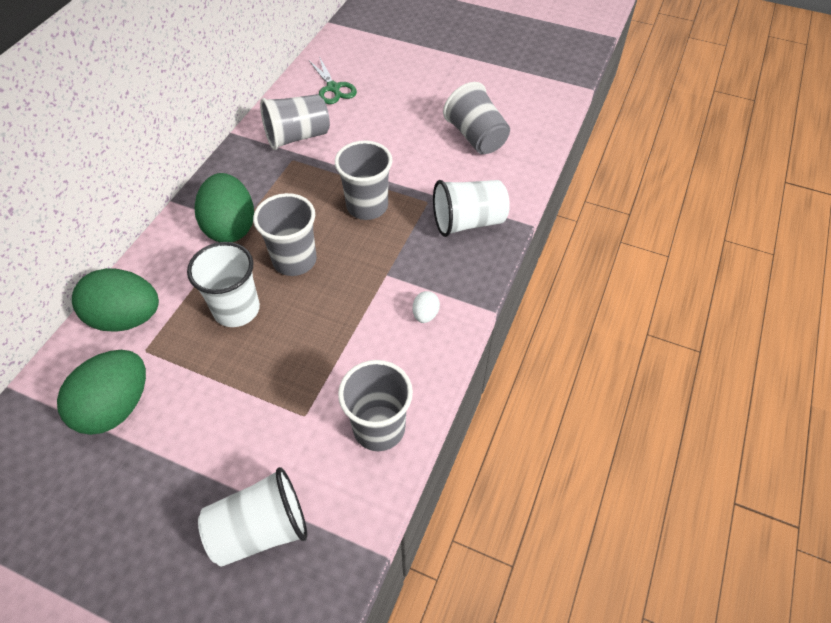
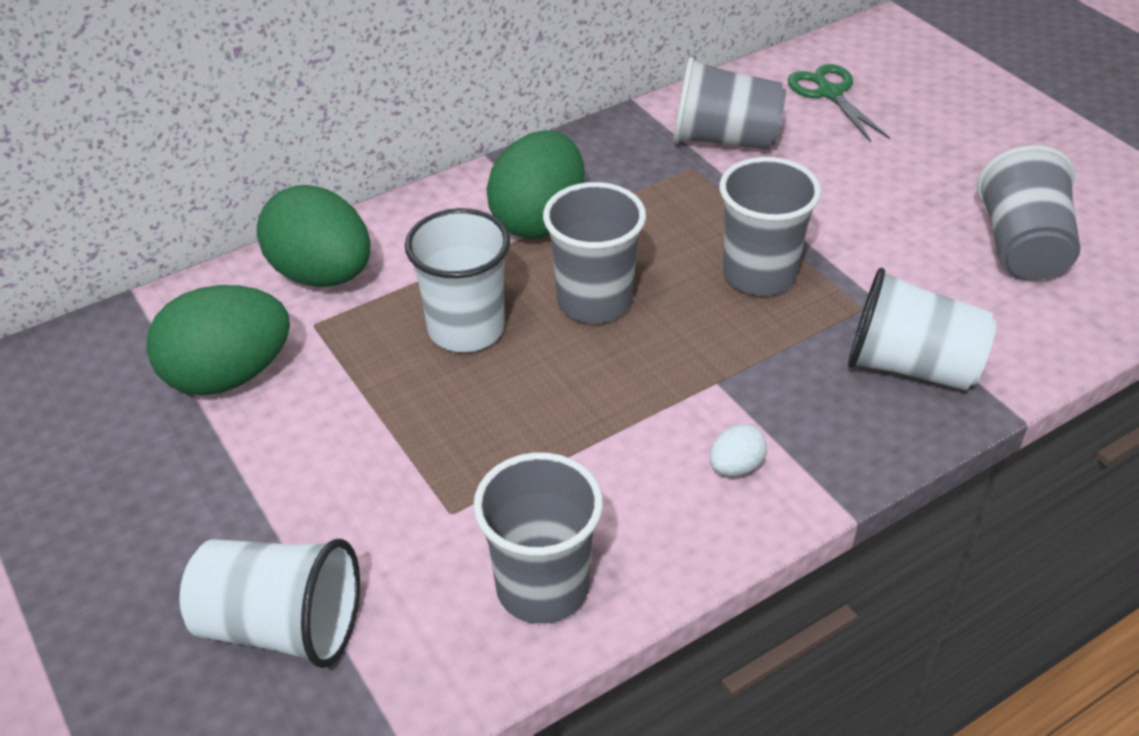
camera: 35 degrees right, 10 degrees down
green scissors [309,56,357,104] -> green scissors turned 150 degrees clockwise [788,64,890,142]

